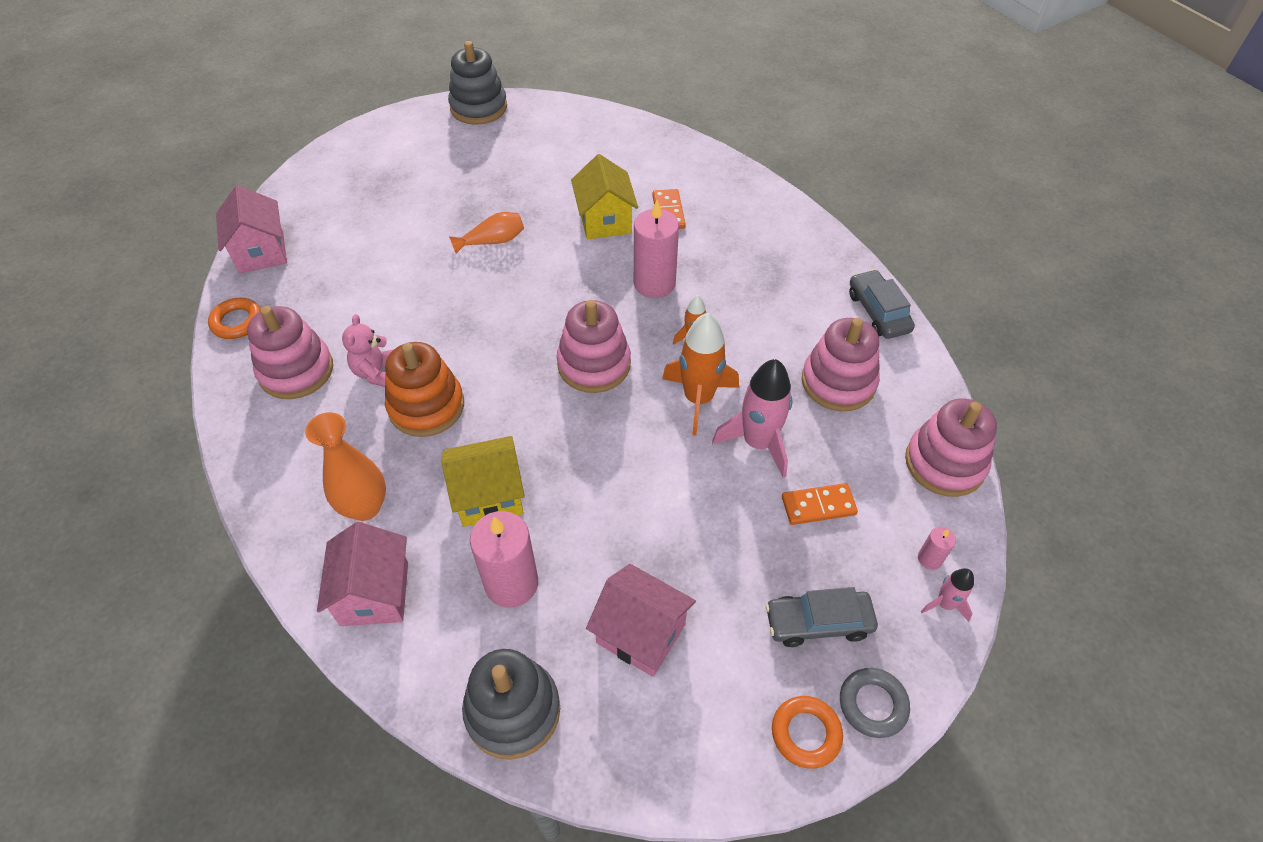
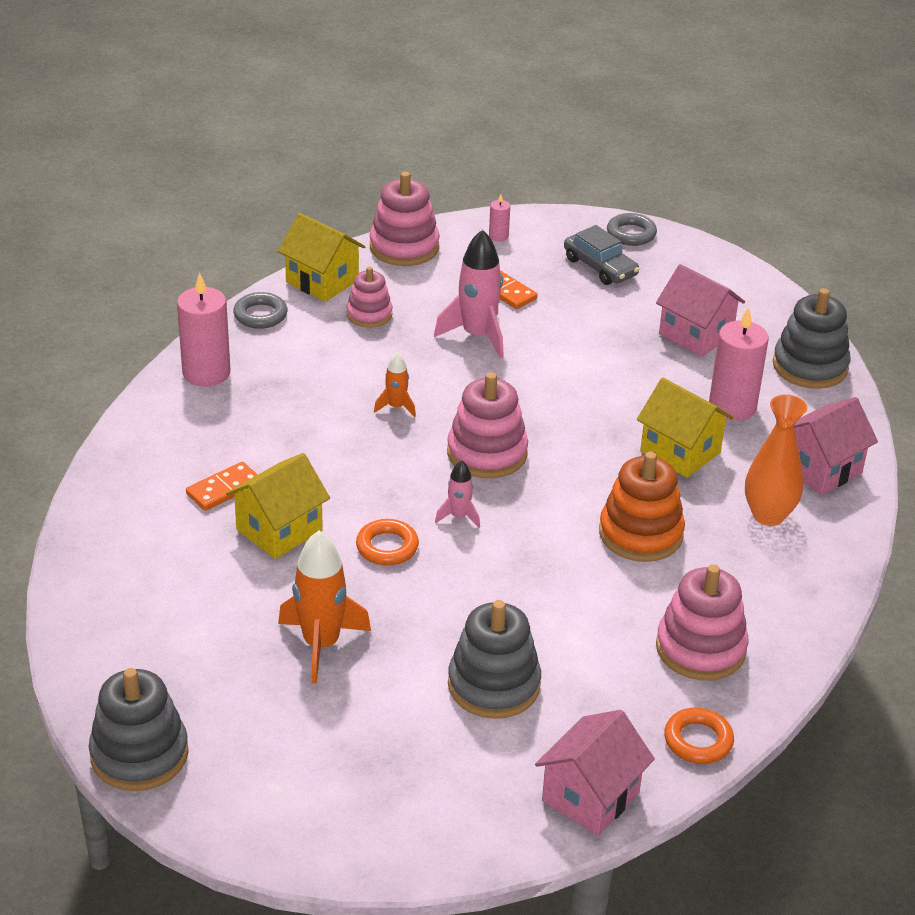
camera: 125 degrees left, 15 degrees down
pink teddy bear [342,314,394,387] -> none
orange vase [449,212,524,253] -> none
pink house [586,564,696,677] -> pink house turned 45 degrees counterclockwise [656,264,745,357]
pink candle [634,200,679,298] -> pink candle moved to [177,273,230,387]
orange rocket [662,313,739,436] -> orange rocket moved to [278,531,371,684]
orange ring [772,696,843,769] -> orange ring moved to [356,519,419,565]
pink stacking toy [802,318,880,411] -> pink stacking toy [346,266,393,328], size x0.62
grey car [849,269,915,339] -> grey ring [233,292,288,329]
pink rocket [921,568,974,622] -> pink rocket moved to [435,460,480,528]
none -> yellow house [278,213,366,302]
none -> grey stacking toy [448,600,541,719]

